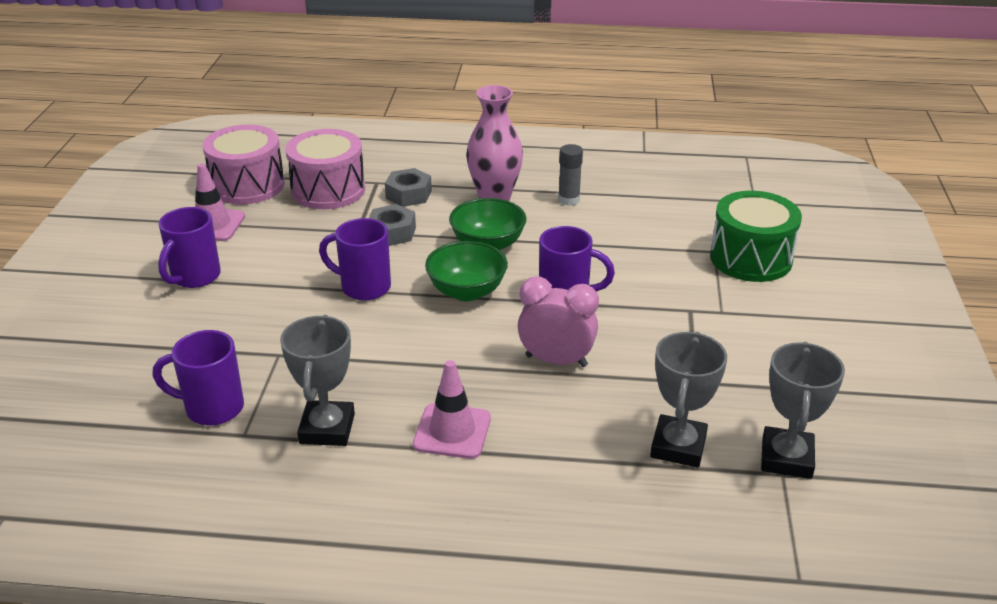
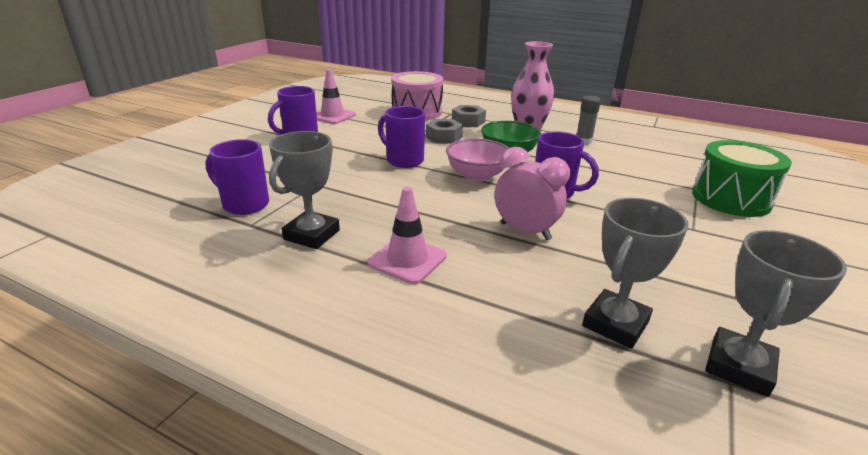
camera: 20 degrees right, 5 degrees down
pink drum [202,125,285,205] -> none
green bowl [425,241,508,301] -> pink bowl [446,138,509,182]

